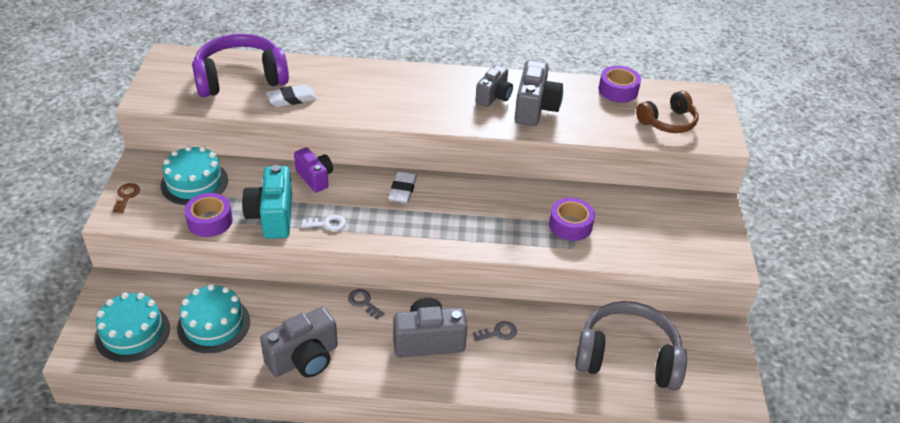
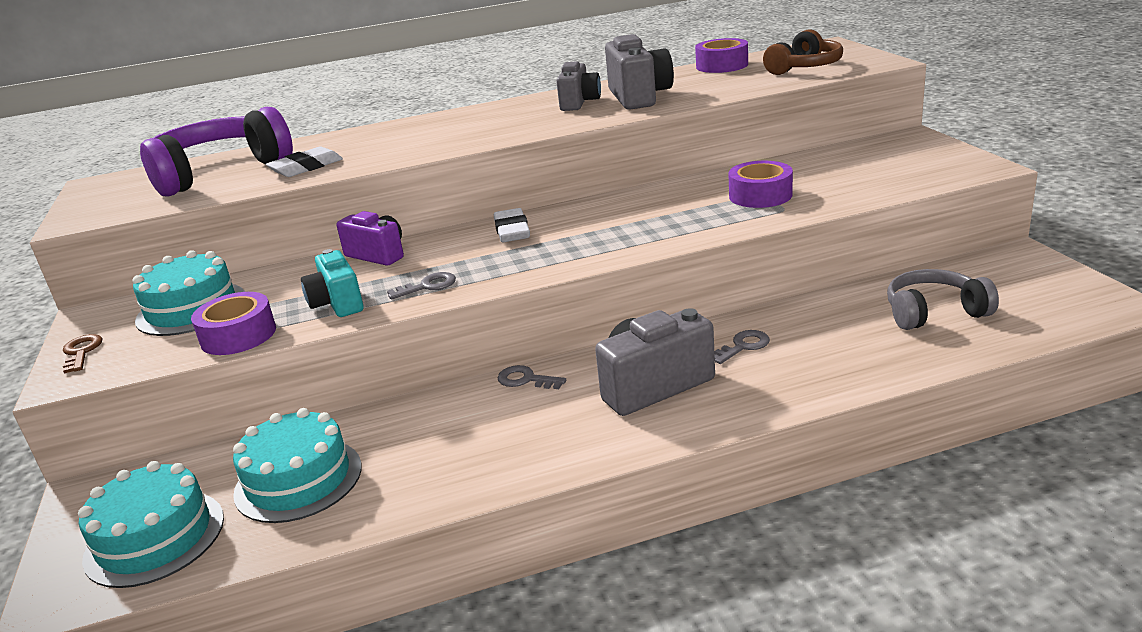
camera: 15 degrees left, 15 degrees down
turquoise camera [242,165,292,239] -> turquoise camera [301,249,364,317], size x0.67
grey camera [260,307,338,377] -> none
white key [301,215,346,231] -> grey key [387,272,456,300]
grey headphones [575,301,687,390] -> grey headphones [887,269,999,330], size x0.61

